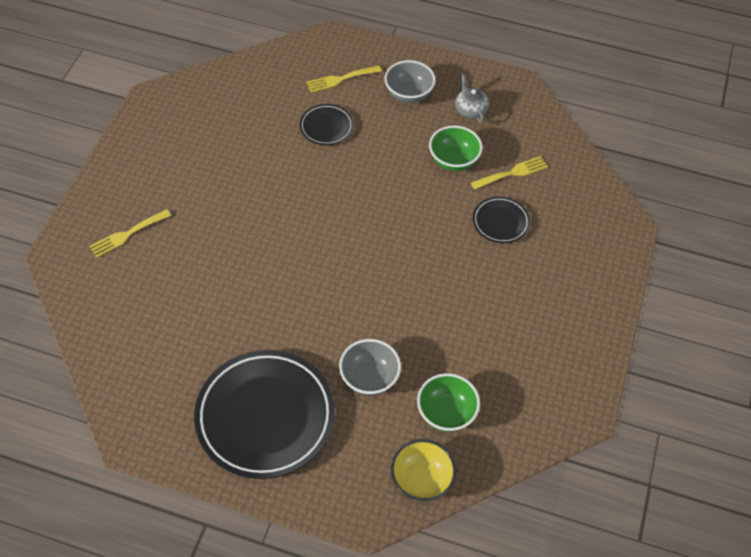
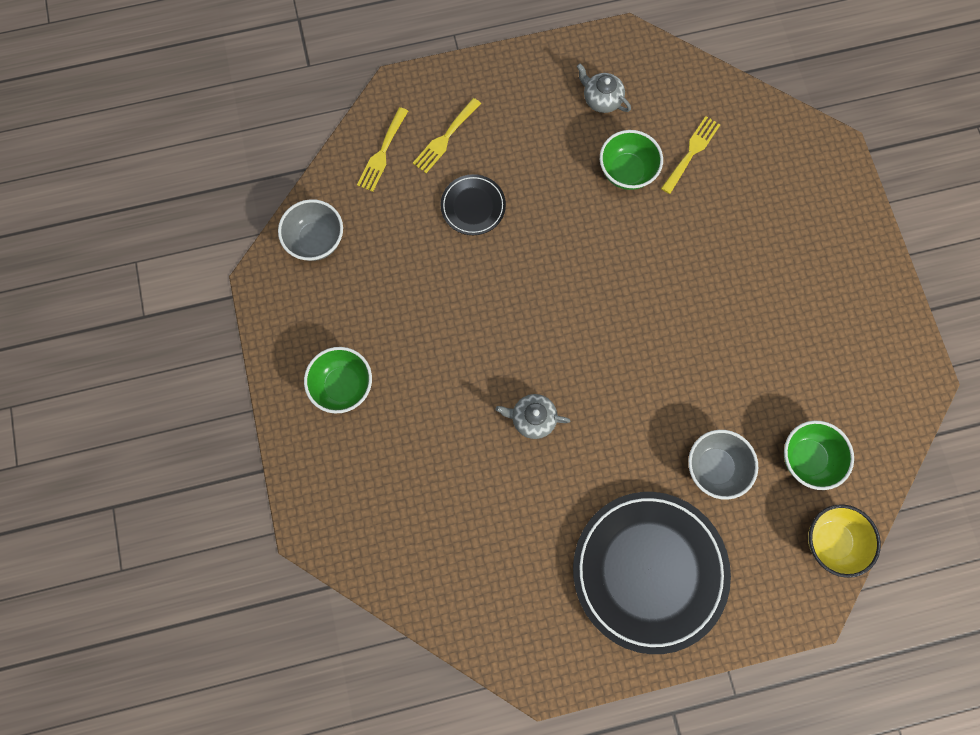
camera: 30 degrees left, 20 degrees up
yellow fork [89,209,171,258] -> yellow fork moved to [357,107,408,192]
grey bowl [385,60,436,103] -> grey bowl moved to [278,199,343,261]
black plate [473,197,530,243] -> none
none -> green bowl [304,347,372,413]
none -> grey teapot [496,394,571,439]

